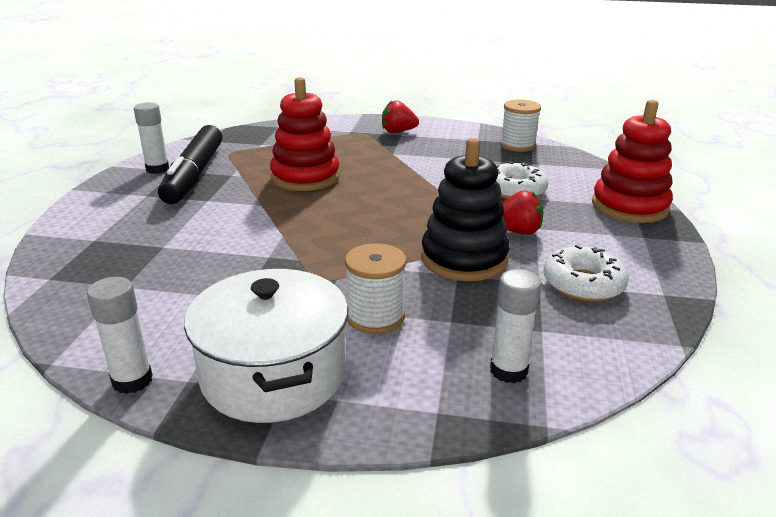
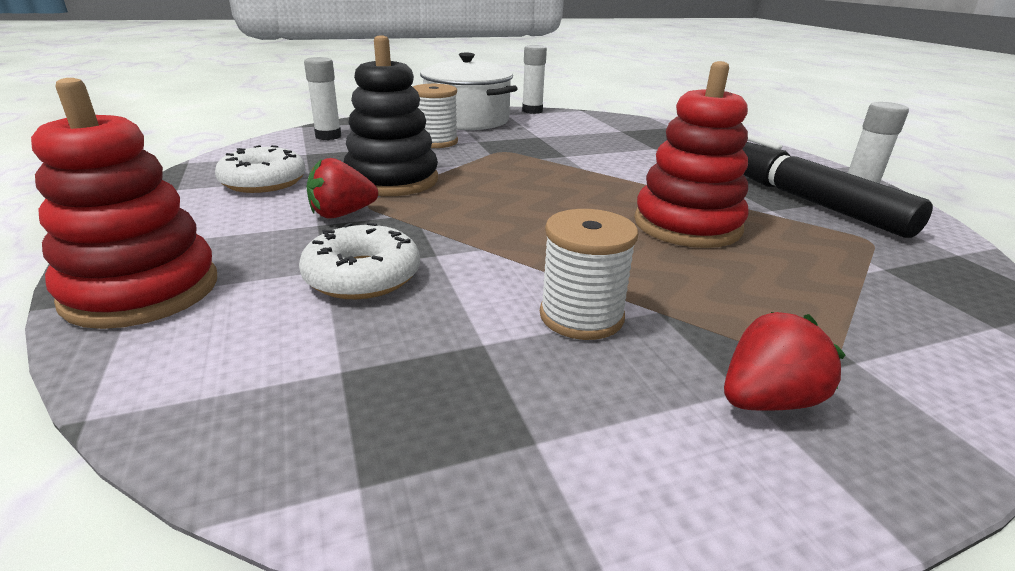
camera: 150 degrees right, 0 degrees up
white spool [500,99,541,152] -> white spool moved to [540,209,638,340]

